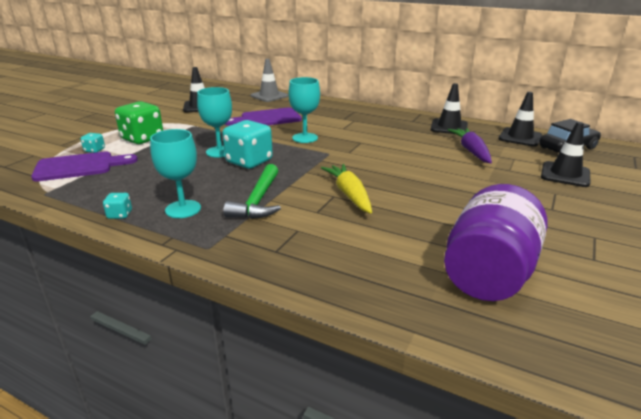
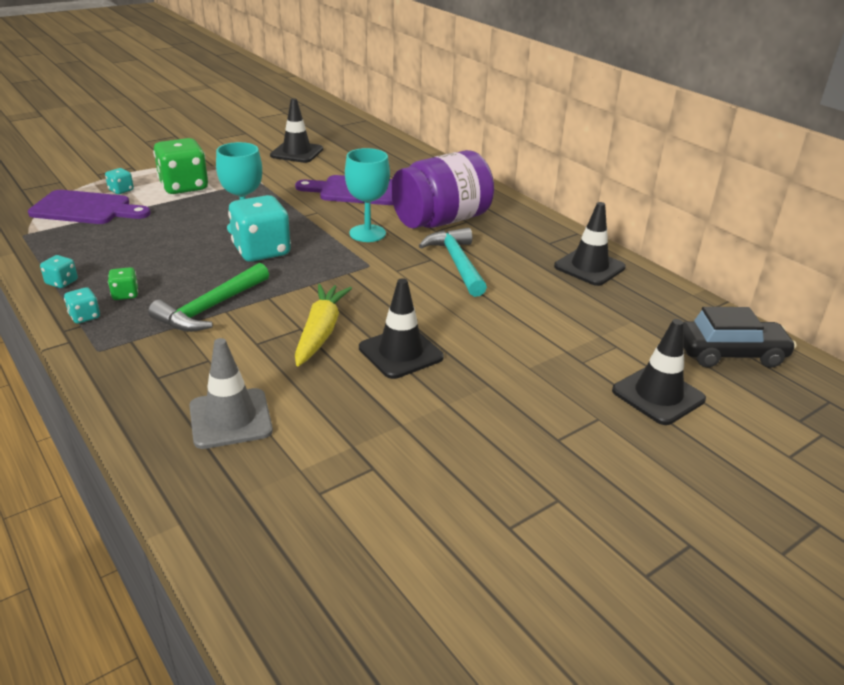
camera: 25 degrees right, 5 degrees up
turquoise goblet [150,129,201,218] -> green dice [108,267,138,300]
grey traffic cone [251,59,288,102] -> grey traffic cone moved to [189,338,273,449]
purple jar [444,184,548,301] -> purple jar moved to [391,150,494,229]
purple carrot [448,128,492,163] -> none
black traffic cone [498,92,542,147] -> black traffic cone moved to [359,278,444,379]
none -> turquoise dice [64,287,100,324]
none -> turquoise hammer [419,228,487,297]

